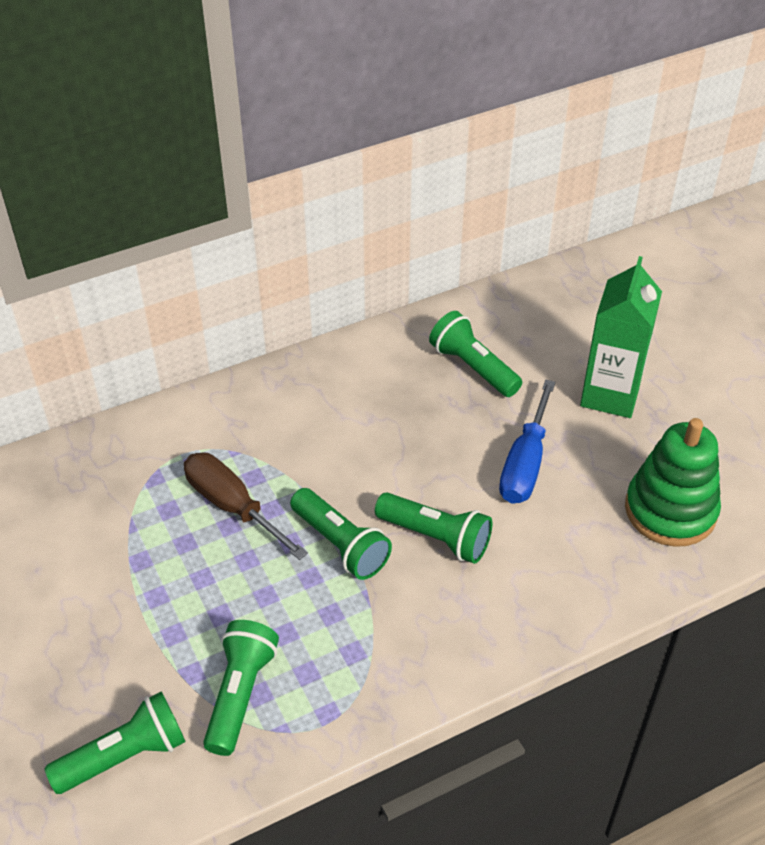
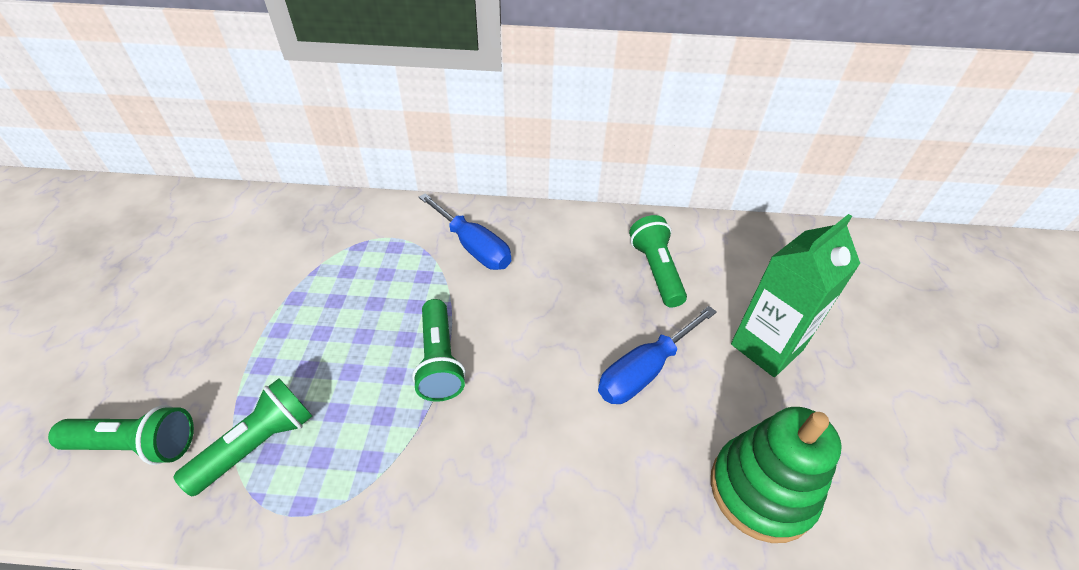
camera: 30 degrees right, 0 degrees up
brown screwdriver [184,453,308,560] -> none
green flashlight [375,492,492,564] -> none
none -> blue screwdriver [419,193,511,270]

